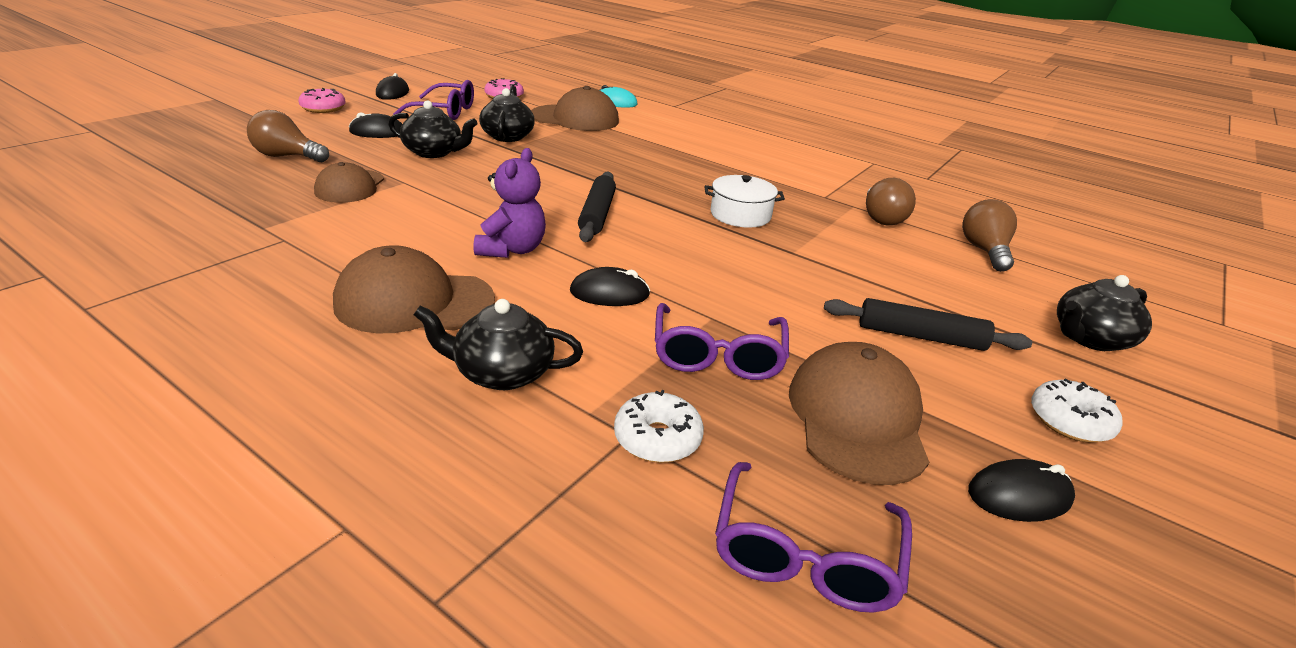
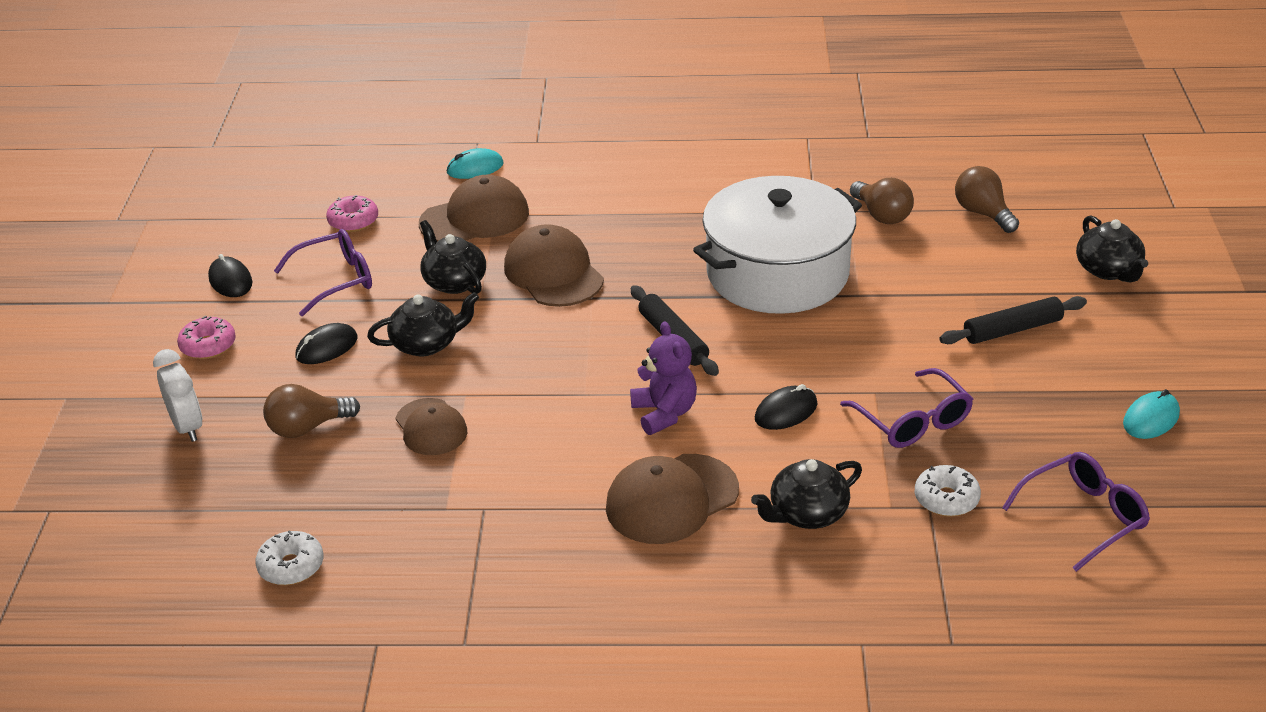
camera: 30 degrees left, 5 degrees up
white pot [705,175,785,228] -> white pot [693,176,862,314], size x2.26
purple glasses [715,462,912,613] -> purple glasses turned 105 degrees counterclockwise [1002,452,1150,572]
brown cap [789,342,929,485] -> brown cap moved to [504,224,604,307]
black mouse [968,459,1075,522] -> turquoise mouse [1123,389,1180,439]
white donut [1031,379,1122,442] -> white donut moved to [255,530,323,585]
black teapot [1057,275,1152,351] -> black teapot turned 45 degrees counterclockwise [1076,215,1148,283]
none -> white clock [153,349,202,442]

